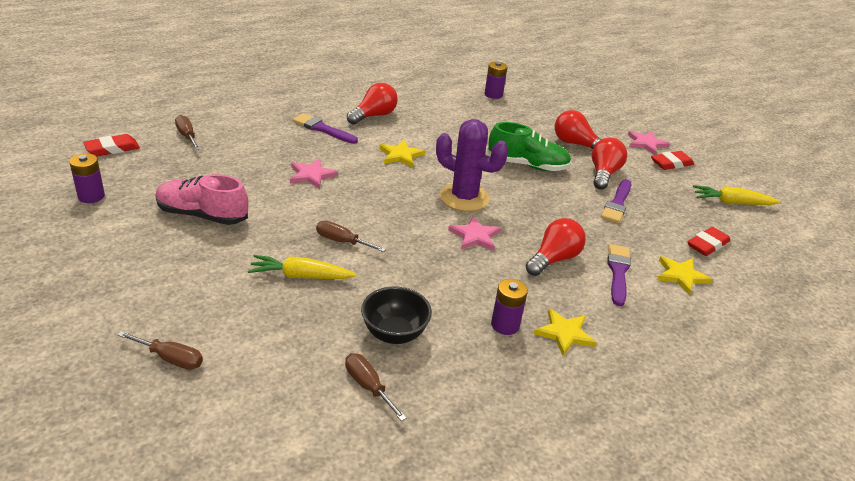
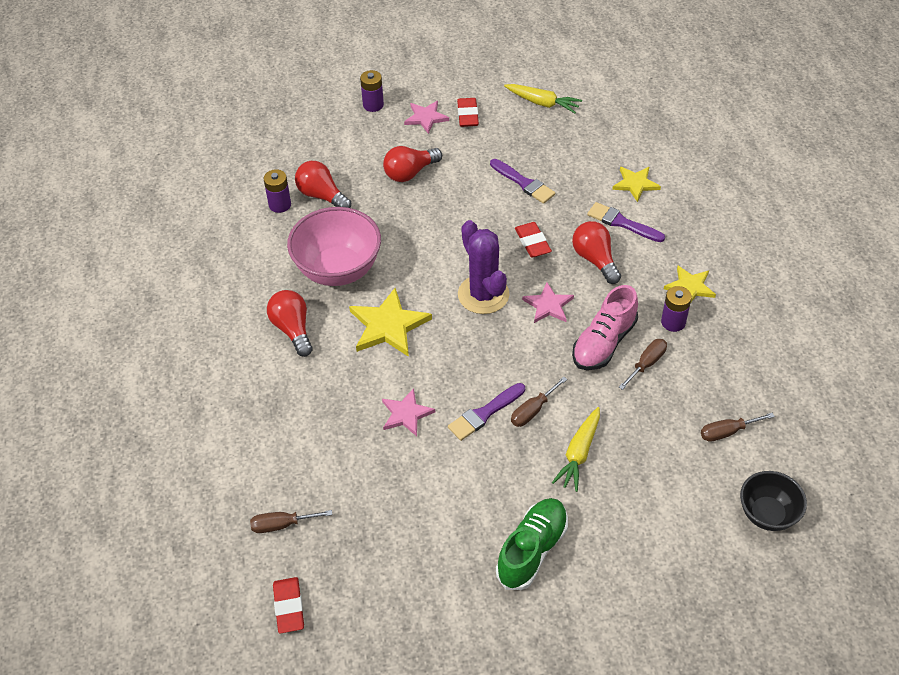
camera: 65 degrees left, 15 degrees up
purple battery [69,153,105,203] -> purple battery moved to [360,70,384,112]
brown screwdriver [118,331,203,370] -> brown screwdriver moved to [619,339,667,390]
pink shoe [156,174,248,225] -> pink shoe moved to [572,285,638,370]
purple brush [293,113,358,144] -> purple brush moved to [448,383,525,441]
black bowl [361,286,432,344] -> black bowl moved to [740,471,807,531]
yellow star [379,140,425,167] -> yellow star [349,288,432,357], size x1.61
purple cactus [436,119,508,211] -> purple cactus turned 75 degrees counterclockwise [458,220,510,314]
green shoe [487,122,571,171] -> green shoe moved to [496,498,568,590]
red light bulb [592,138,627,190] -> red light bulb moved to [295,161,351,208]
red eraser [688,227,730,256] -> red eraser moved to [515,222,552,258]
yellow carrot [693,185,780,205] -> yellow carrot turned 90 degrees counterclockwise [504,84,582,113]
none -> pink bowl [287,207,381,286]

